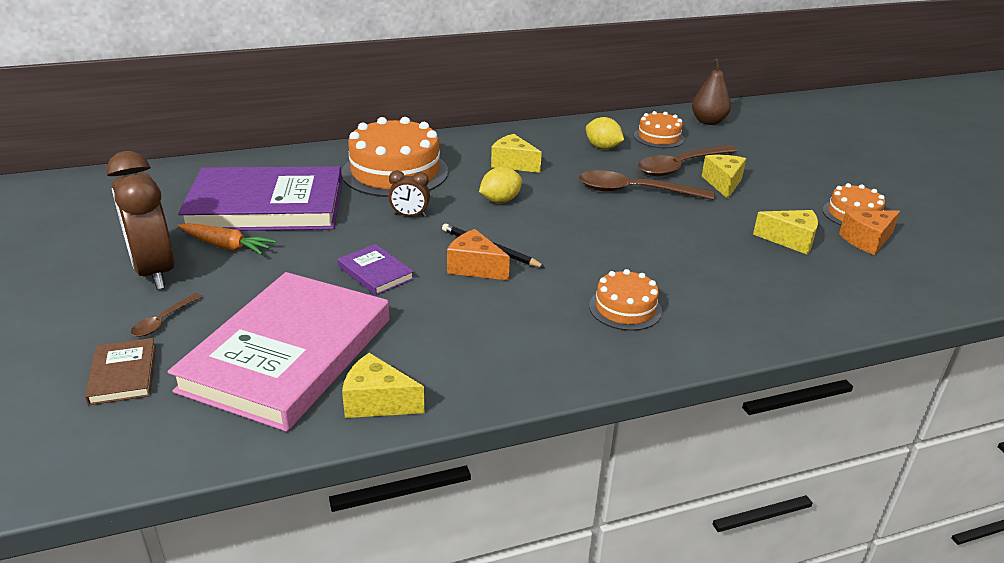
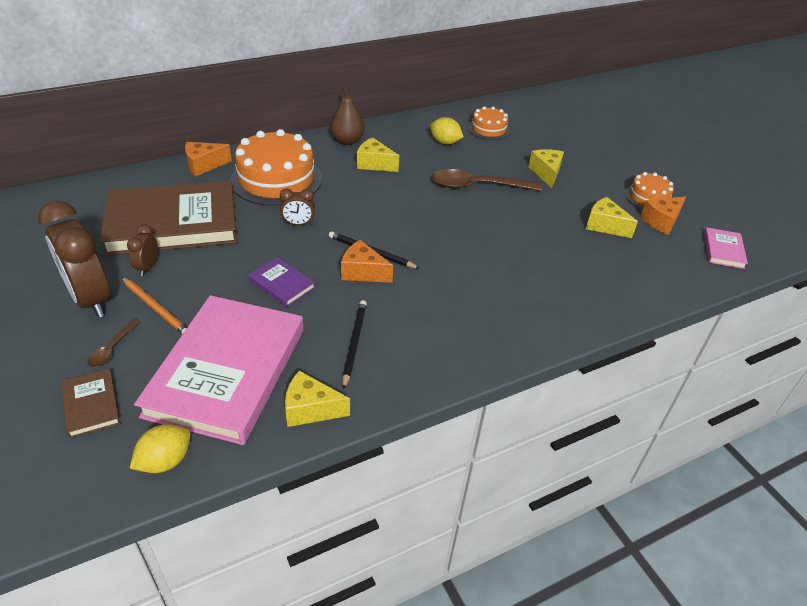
camera: 10 degrees left, 10 degrees up
purple book [178,166,342,232] -> brown book [100,181,237,255]
orange carrot [178,223,276,255] -> brown clock [127,224,158,276]
yellow lemon [479,167,522,203] -> yellow lemon moved to [130,424,191,473]
orange cake [589,269,662,331] -> none
brown spoon [638,145,737,176] -> none
brown pear [692,59,731,125] -> brown pear moved to [330,86,365,145]
yellow cheese [753,210,818,255] -> yellow cheese turned 150 degrees counterclockwise [586,197,638,238]
none -> orange pencil [122,277,187,334]
none -> orange cheese [185,142,232,177]
none -> black pencil [342,300,367,390]
none -> pink book [704,228,748,269]

